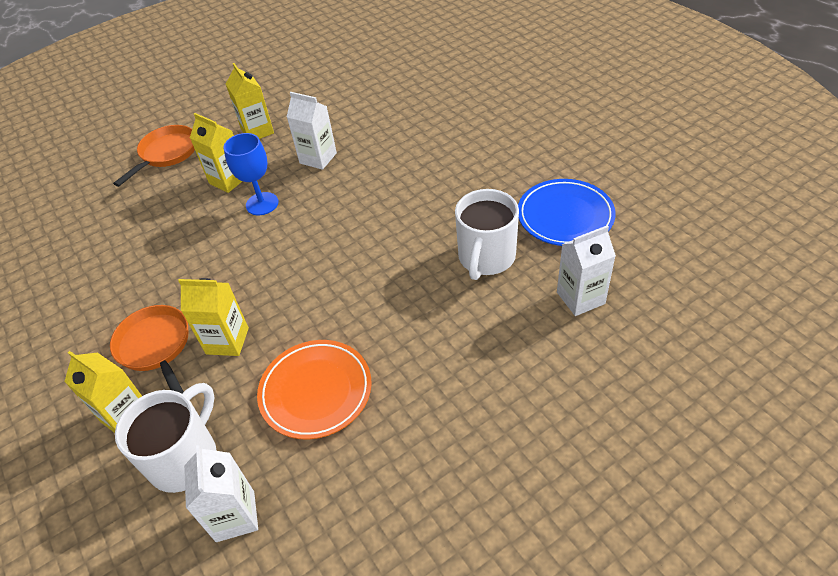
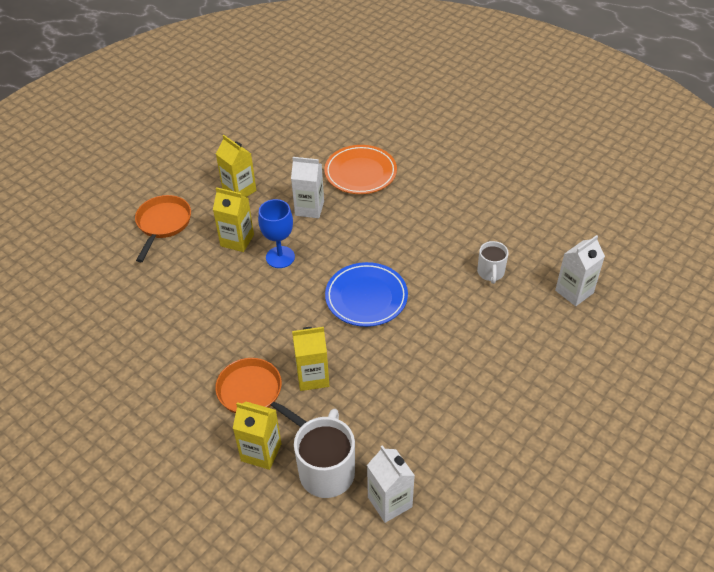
camera: 20 degrees left, 0 degrees up
orange plate [257,340,372,439] -> orange plate moved to [324,145,397,194]
white mug [455,189,519,280] -> white mug [477,241,509,284], size x0.59
blue plate [518,179,616,246] -> blue plate moved to [325,262,408,327]

